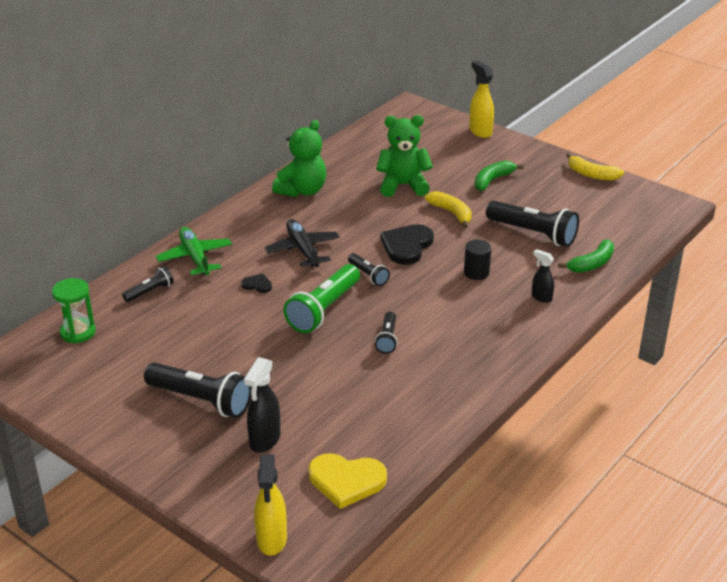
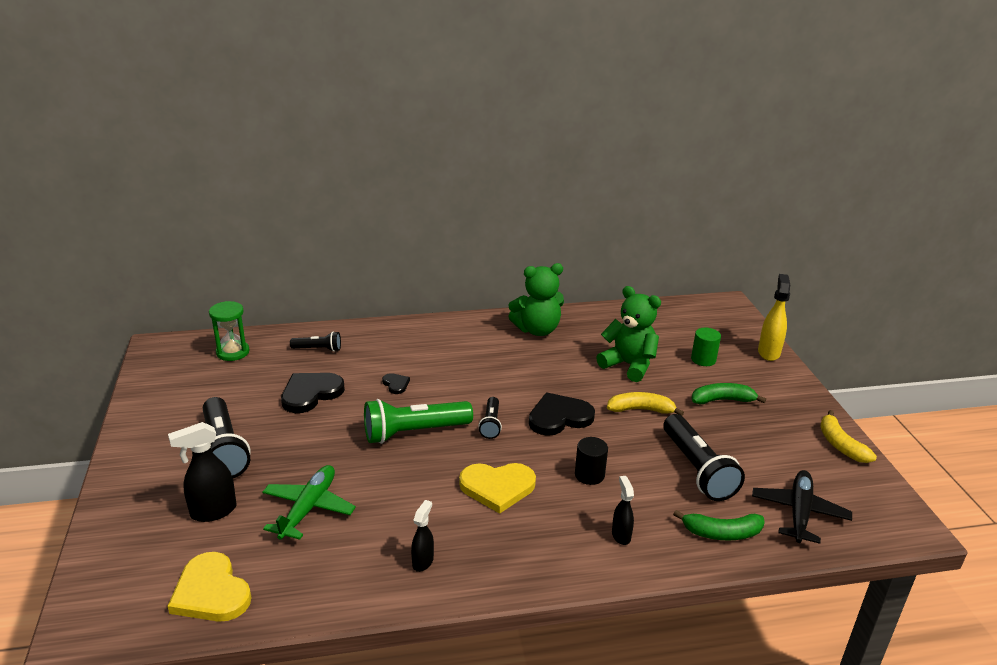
camera: 40 degrees right, 5 degrees down
green plane [156,227,232,275] -> green plane moved to [262,465,356,540]
yellow spray bottle [254,454,287,556] -> none
black plane [265,219,340,267] -> black plane moved to [752,470,852,544]
black flashlight [375,311,397,354] -> none
yellow banana [425,191,472,228] -> yellow banana turned 90 degrees counterclockwise [607,392,684,416]
none -> black heart [281,373,345,413]
none -> black spray bottle [411,500,434,572]
none -> yellow heart [459,463,536,514]
none -> green cylinder [691,328,721,366]

